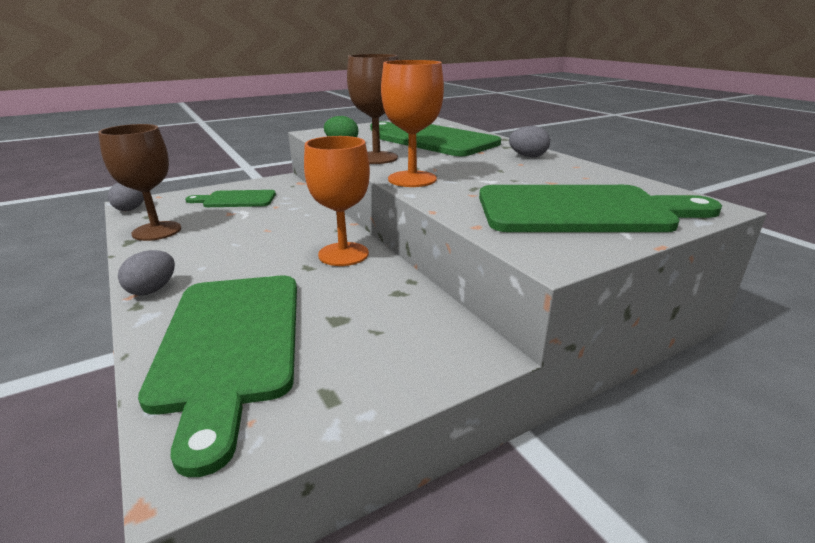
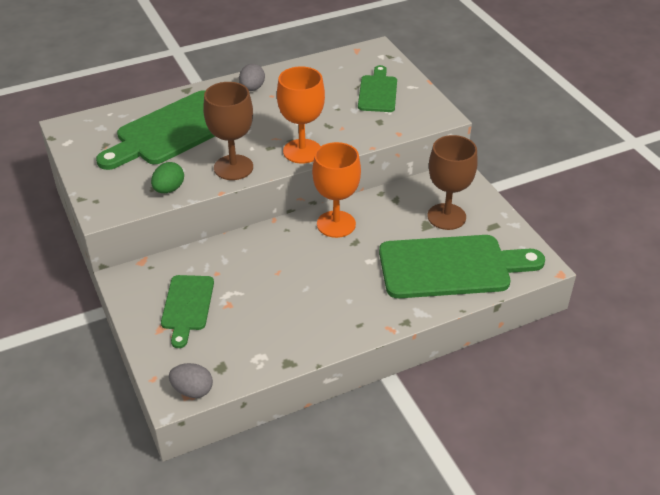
camera: 85 degrees left, 15 degrees up
brown goblet [98,124,181,241] -> brown goblet moved to [427,135,478,230]
grey egg [118,250,175,296] -> none
green cutting board [479,185,722,232] -> green cutting board [358,65,397,112], size x0.55

